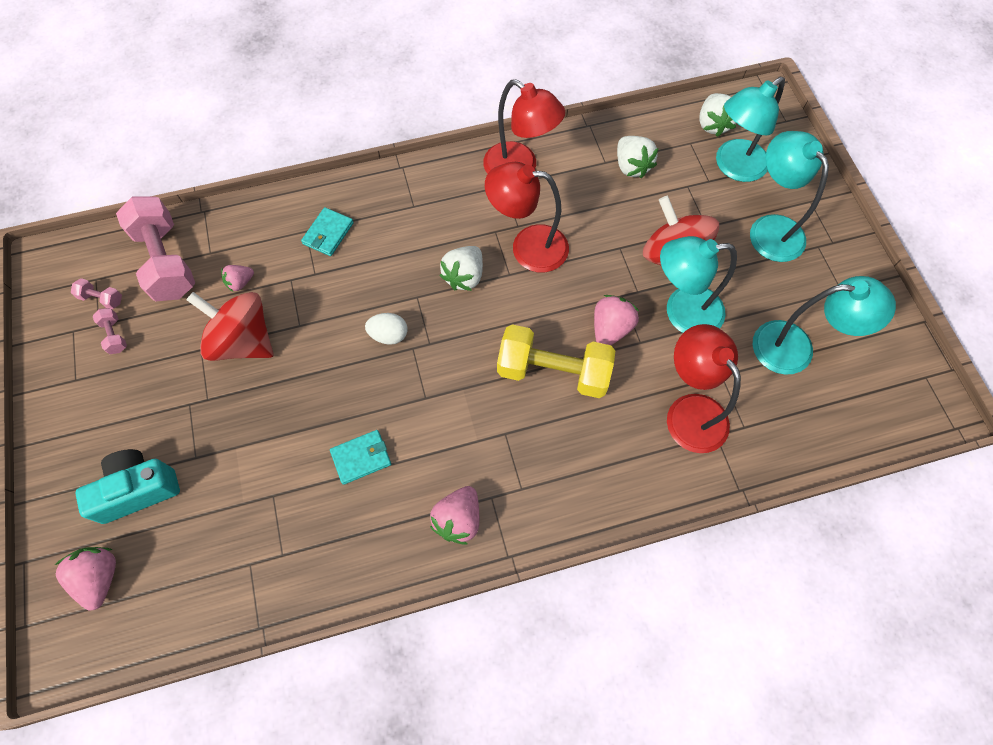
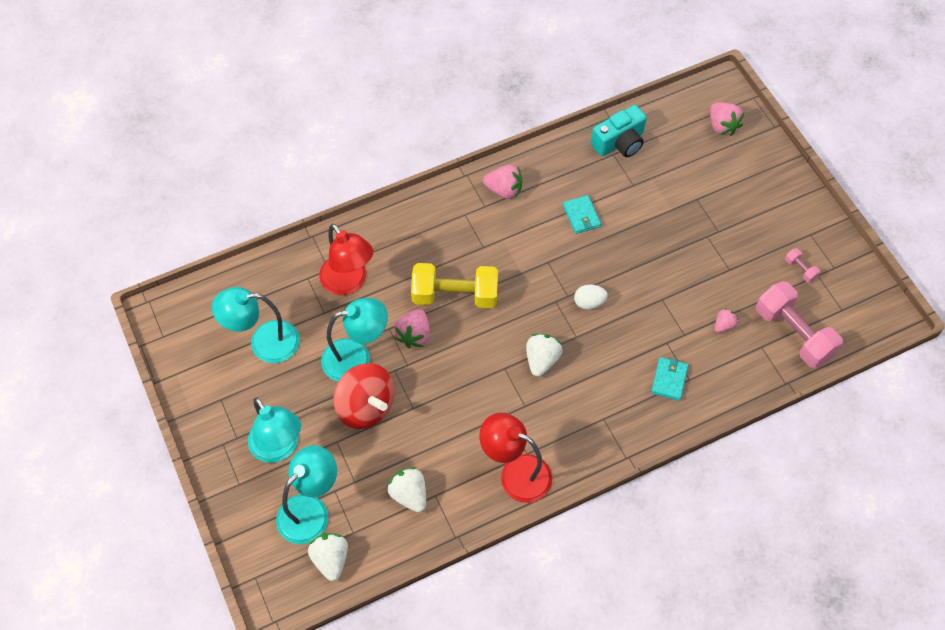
camera: 170 degrees right, 5 degrees down
pink dumbbell [71,278,122,309] -> none
turquoise camera [75,449,180,524] -> turquoise camera moved to [591,105,647,157]
red spinning top [186,292,273,361] -> none
turquoise wallet [330,430,391,485] -> turquoise wallet turned 75 degrees counterclockwise [563,195,601,234]
pink strawberry [430,486,479,545] -> pink strawberry turned 90 degrees clockwise [483,165,522,199]
red lamp [485,162,569,273] -> none

